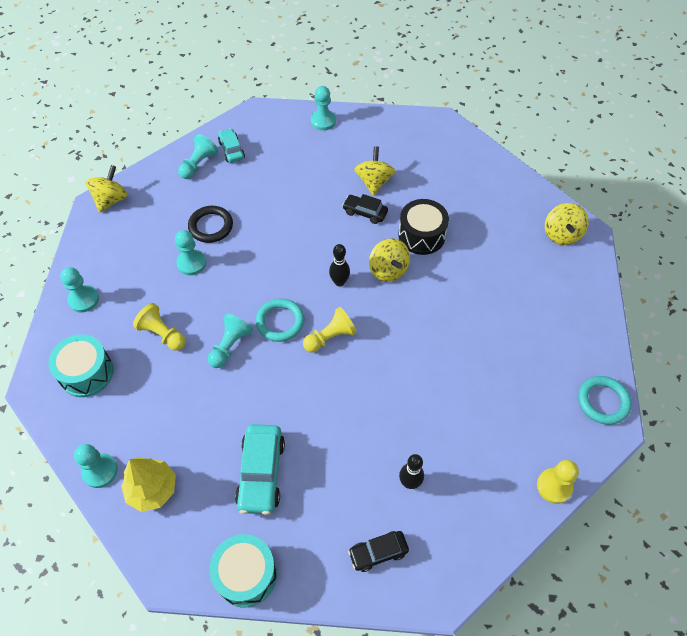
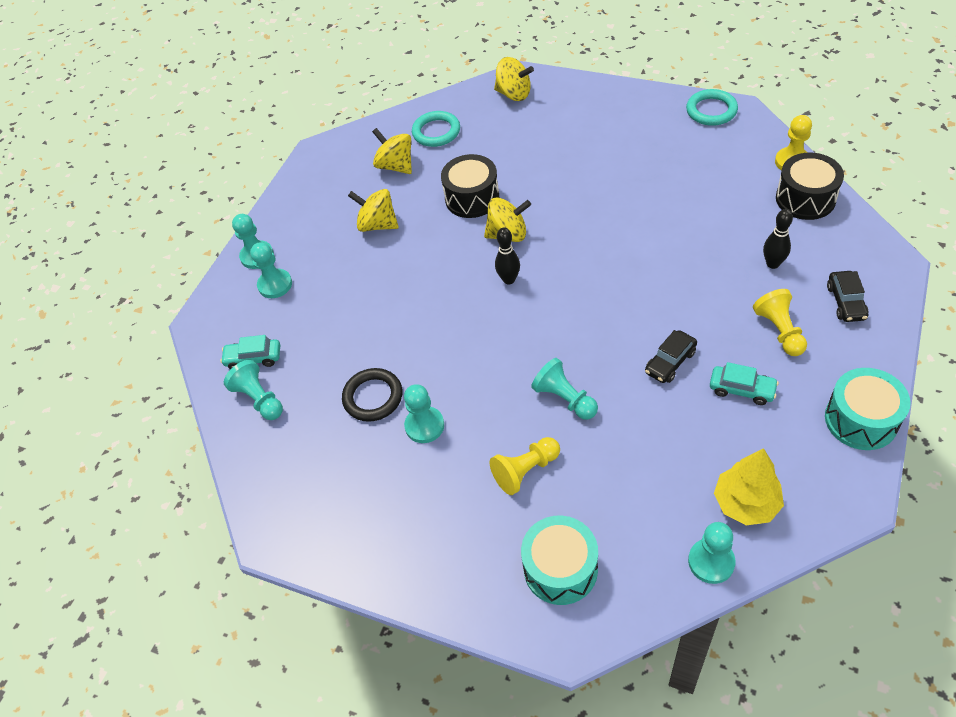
camera: 65 degrees left, 5 degrees down
turquoise pawn [60,267,99,313] -> turquoise pawn moved to [250,242,292,298]
yellow spinning top [86,165,128,213] -> yellow spinning top moved to [372,128,412,174]
turquoise car [235,424,285,515] -> turquoise car [710,362,779,405], size x0.61
turquoise ring [256,298,304,342] -> turquoise ring moved to [412,111,460,147]
yellow pawn [303,307,357,353] -> yellow pawn moved to [753,289,807,356]
black car [342,194,388,224] -> black car moved to [645,330,697,383]
none -> black drum [776,153,844,220]

